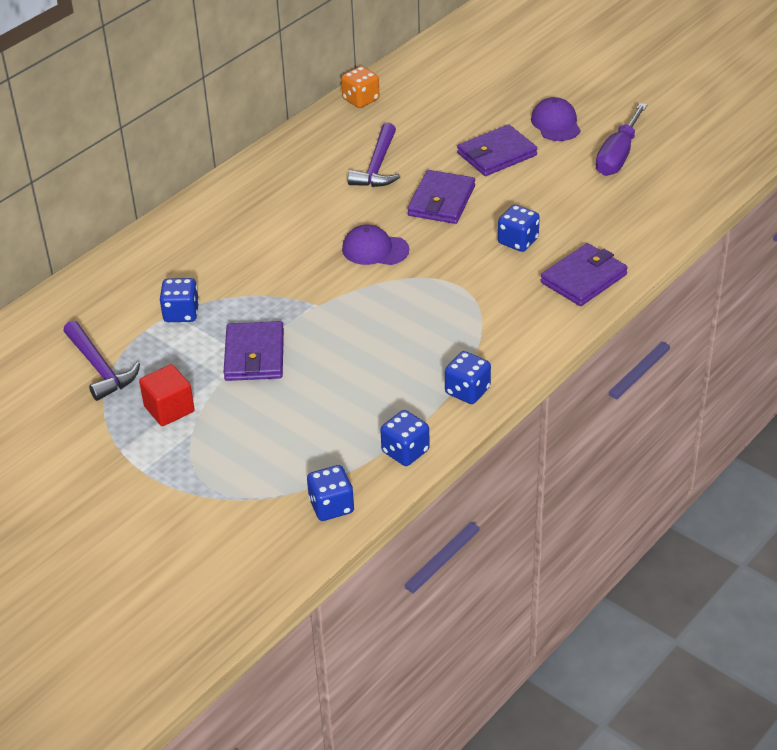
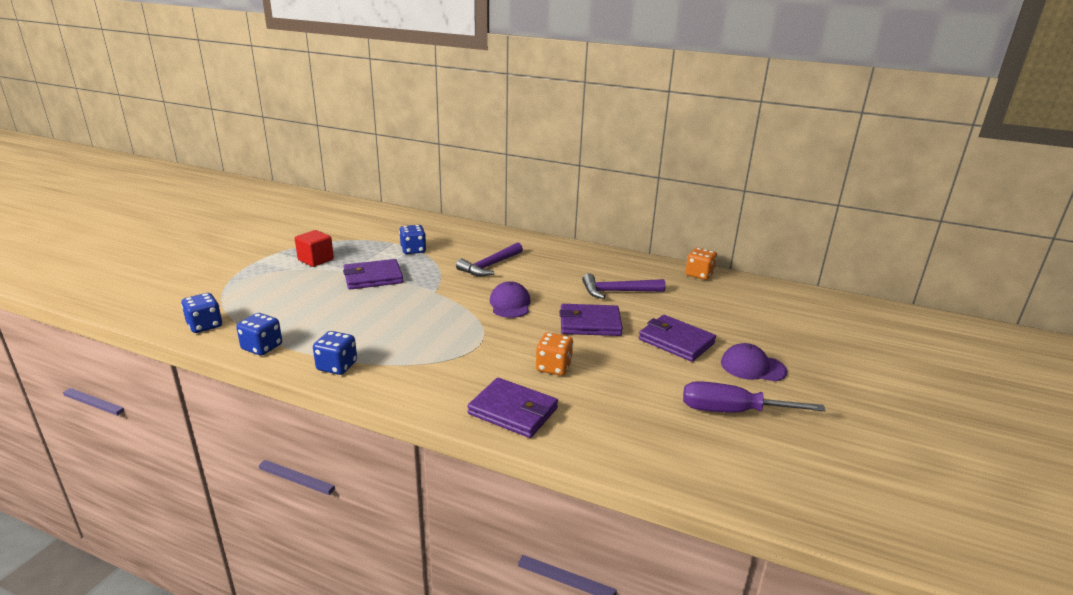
camera: 70 degrees right, 15 degrees down
purple hammer [63,321,140,401] -> purple hammer moved to [456,242,523,276]
blue dice [498,205,540,252] -> orange dice [536,332,573,376]
purple cap [531,97,581,141] -> purple cap turned 135 degrees counterclockwise [721,343,787,381]

